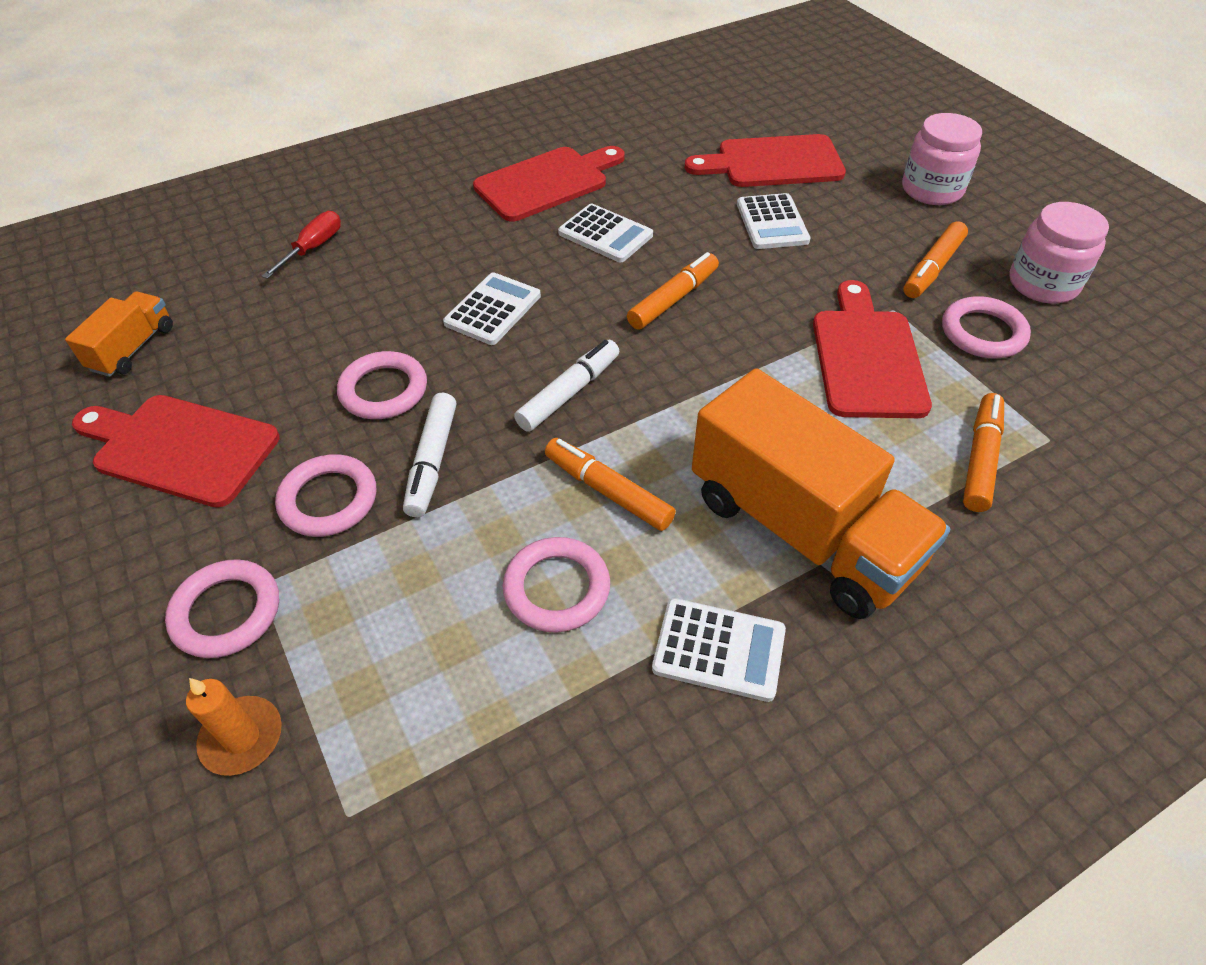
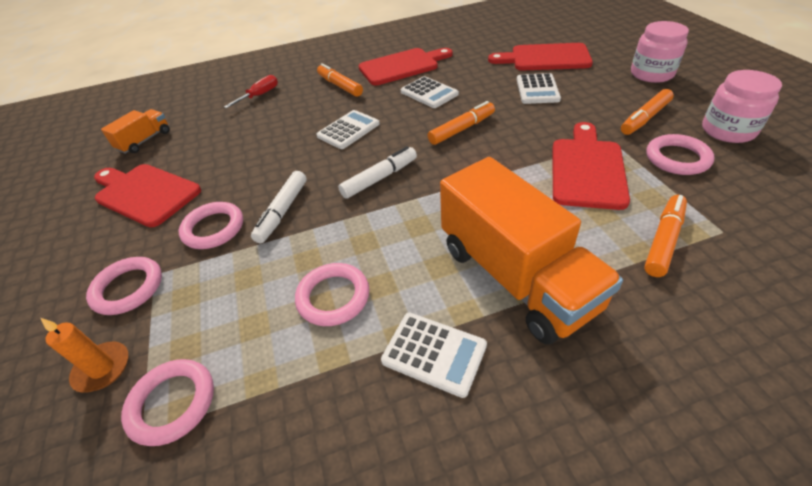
camera: 15 degrees right, 5 degrees down
pink ring [337,351,427,419] -> pink ring moved to [121,359,214,446]
orange marker [545,438,676,531] -> orange marker moved to [317,63,363,97]

